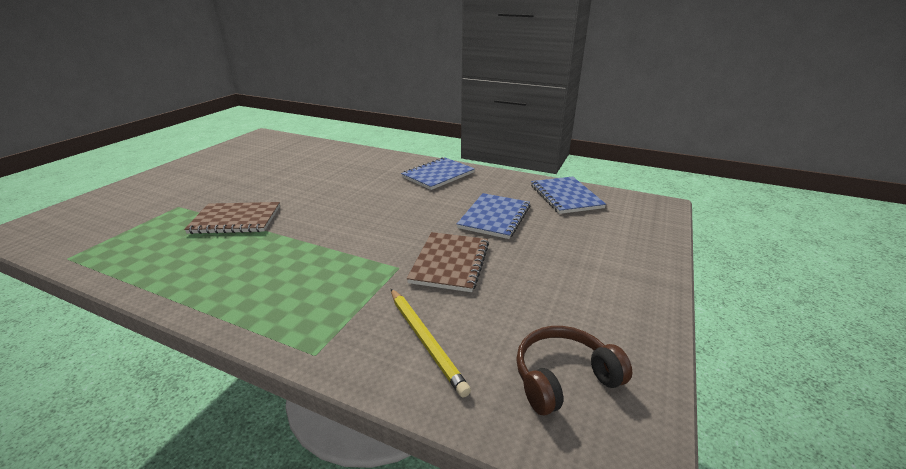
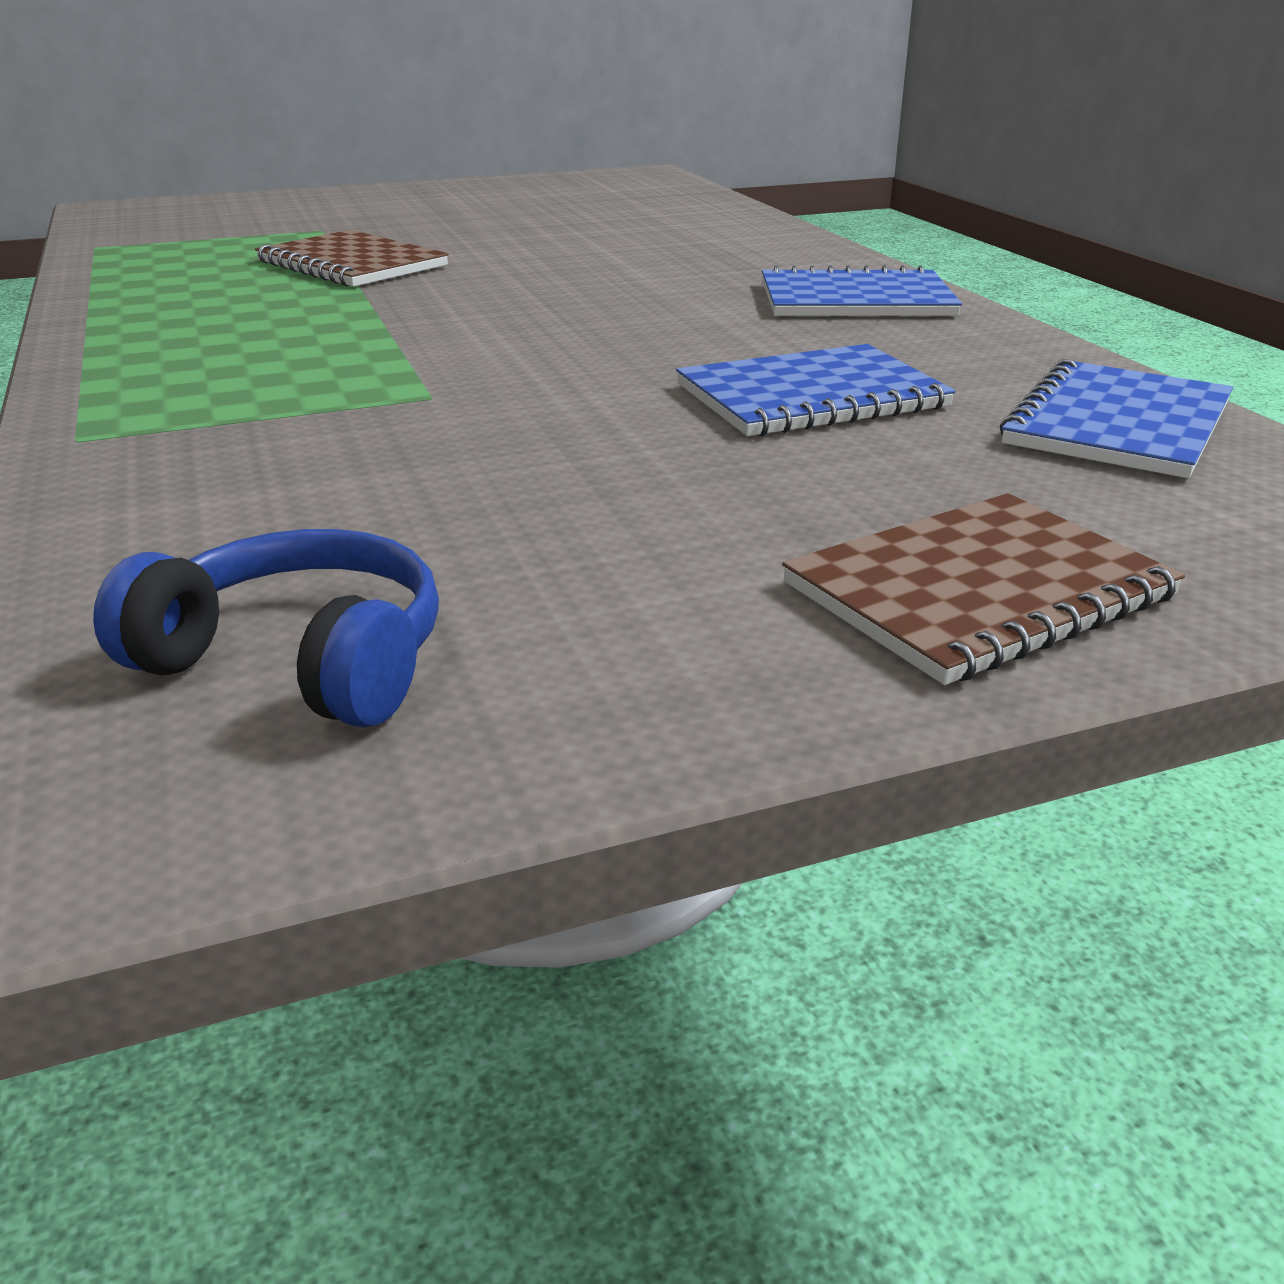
camera: 45 degrees right, 0 degrees up
yellow pencil [391,289,471,398] -> none
brown notebook [407,232,489,292] -> brown notebook moved to [782,493,1185,685]
brown headphones [516,326,632,415] -> blue headphones [93,529,439,727]

